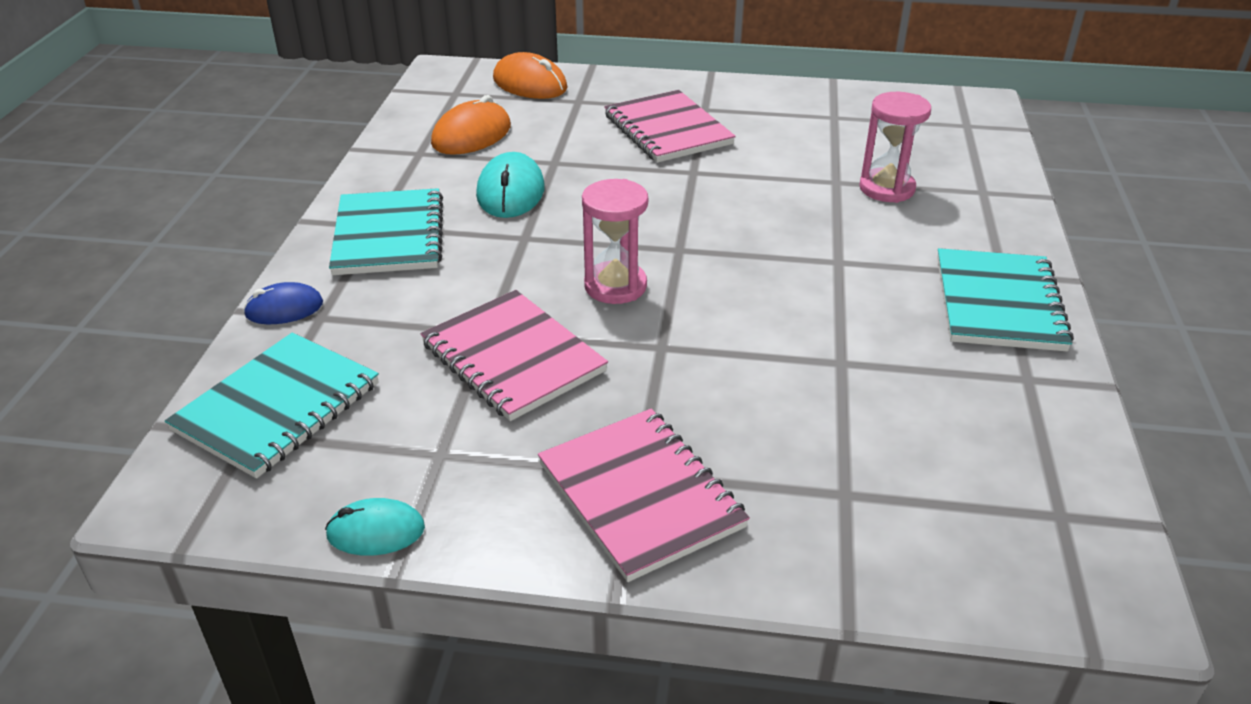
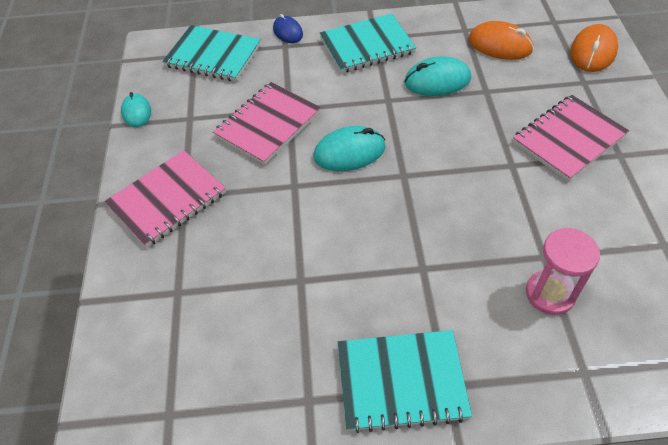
camera: 80 degrees right, 15 degrees up
pink hourglass [582,179,648,304] -> turquoise mouse [313,126,386,171]

